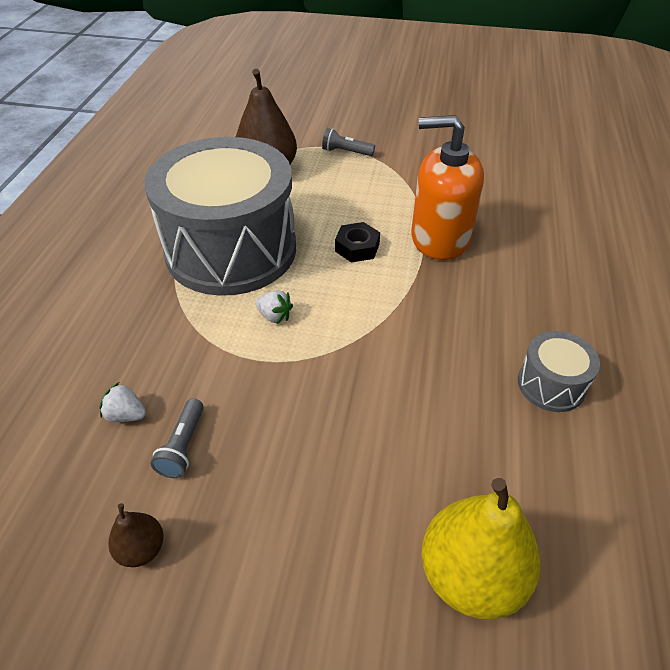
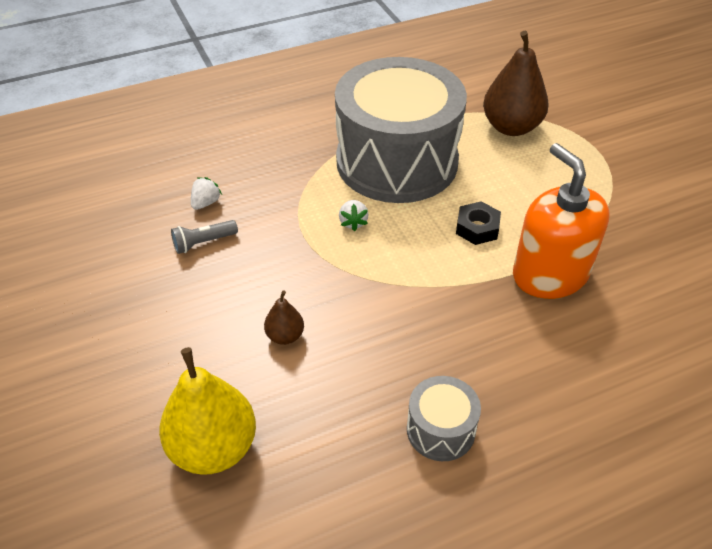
camera: 55 degrees right, 0 degrees up
white strawberry [99,382,146,422] -> white strawberry turned 45 degrees clockwise [191,177,222,210]
brown pear [108,503,164,567] -> brown pear moved to [264,291,304,345]
grey flashlight [322,128,375,156] -> none

